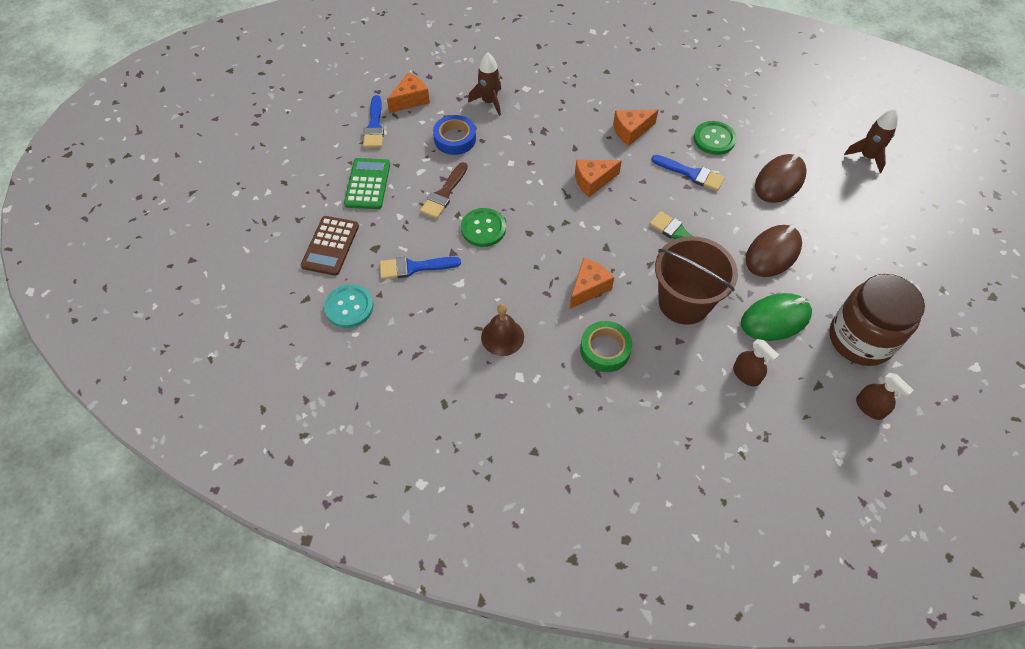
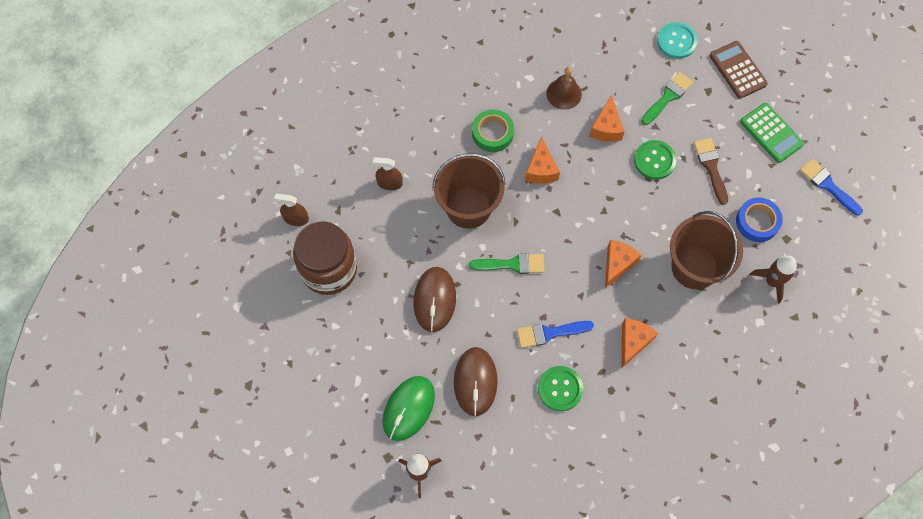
camera: 140 degrees right, 10 degrees up
blue brush [380,257,461,279] -> green brush [641,72,693,125]
orange cheese [387,73,430,113] -> orange cheese moved to [589,95,624,142]
green mouse [741,293,812,341] -> green mouse moved to [382,376,435,441]
none -> brown bucket [670,211,743,289]

